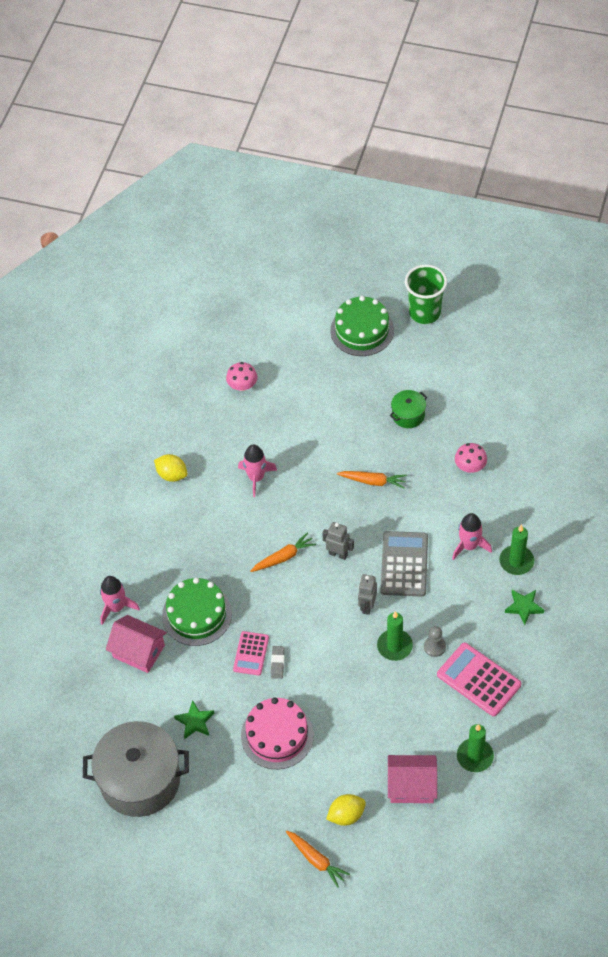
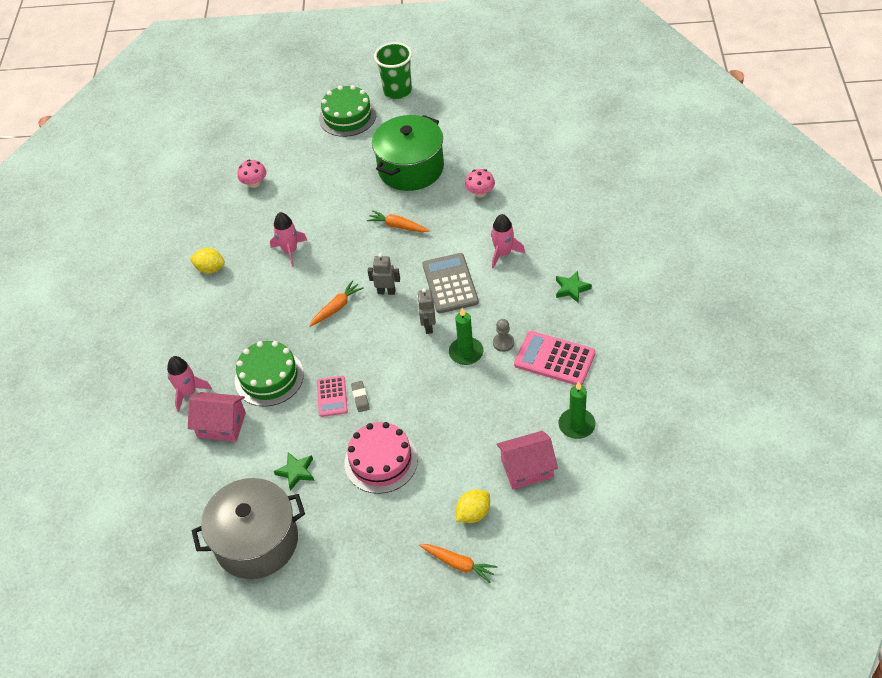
camera: 15 degrees left, 5 degrees down
orange carrot [337,471,407,489] -> orange carrot turned 150 degrees counterclockwise [367,210,430,232]
green pot [390,390,427,428] -> green pot [372,115,444,191], size x2.19
green candle [499,525,534,575] -> none

